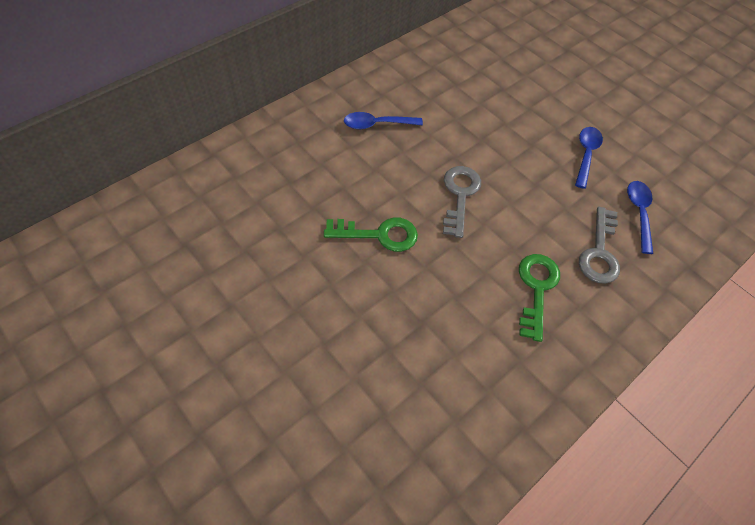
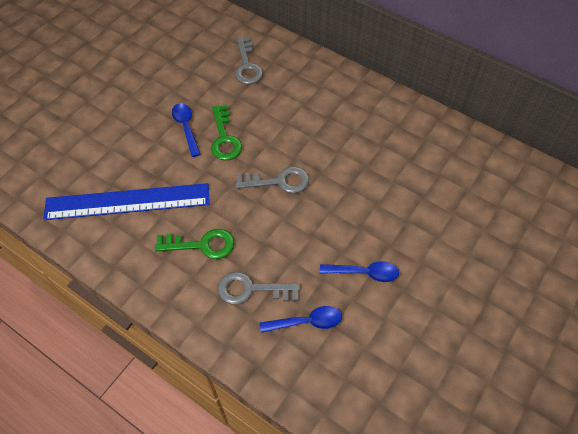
camera: 80 degrees right, 0 degrees up
blue spoon [344,112,423,129] -> blue spoon moved to [172,103,201,157]
none -> blue ruler [43,183,210,220]
none -> grey key [235,37,263,84]

